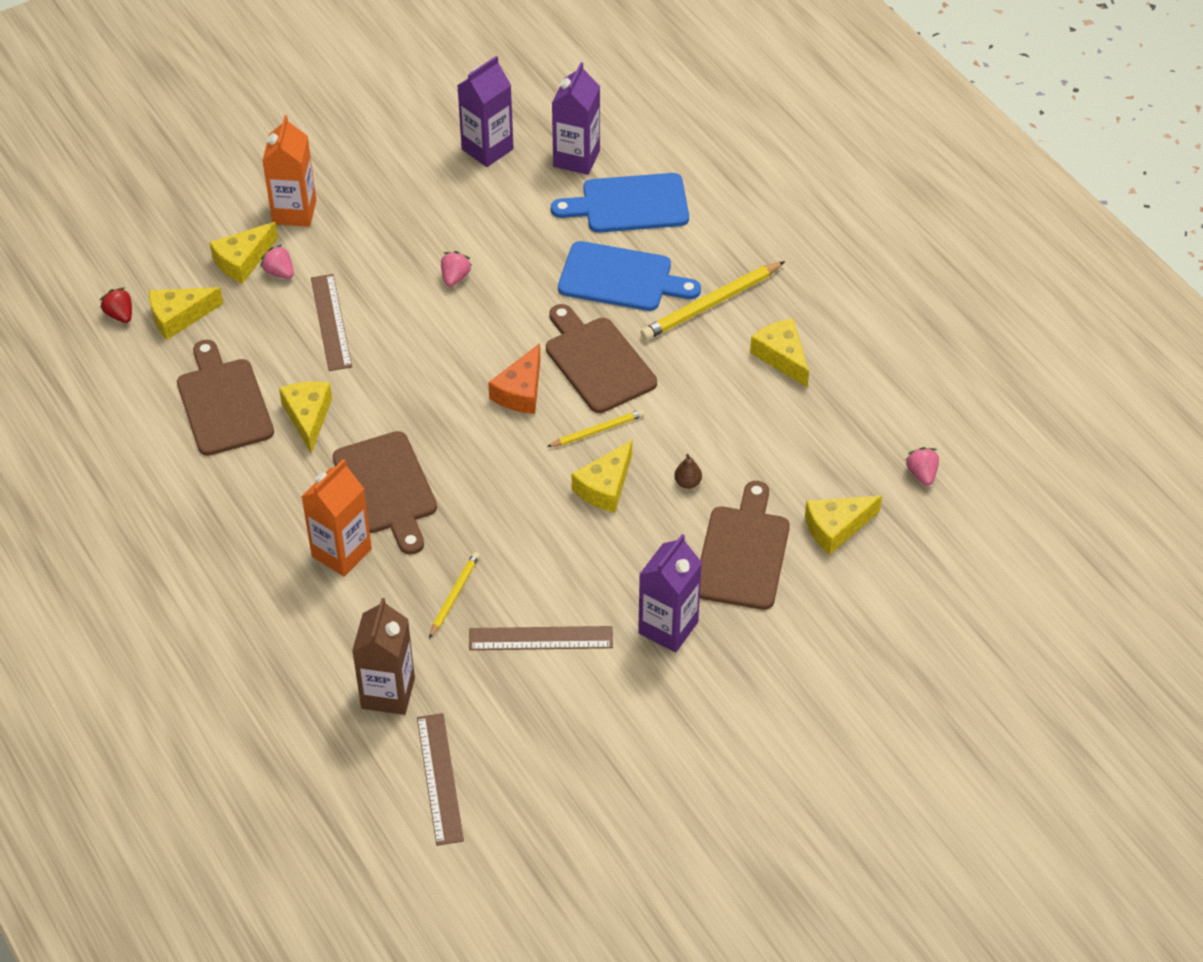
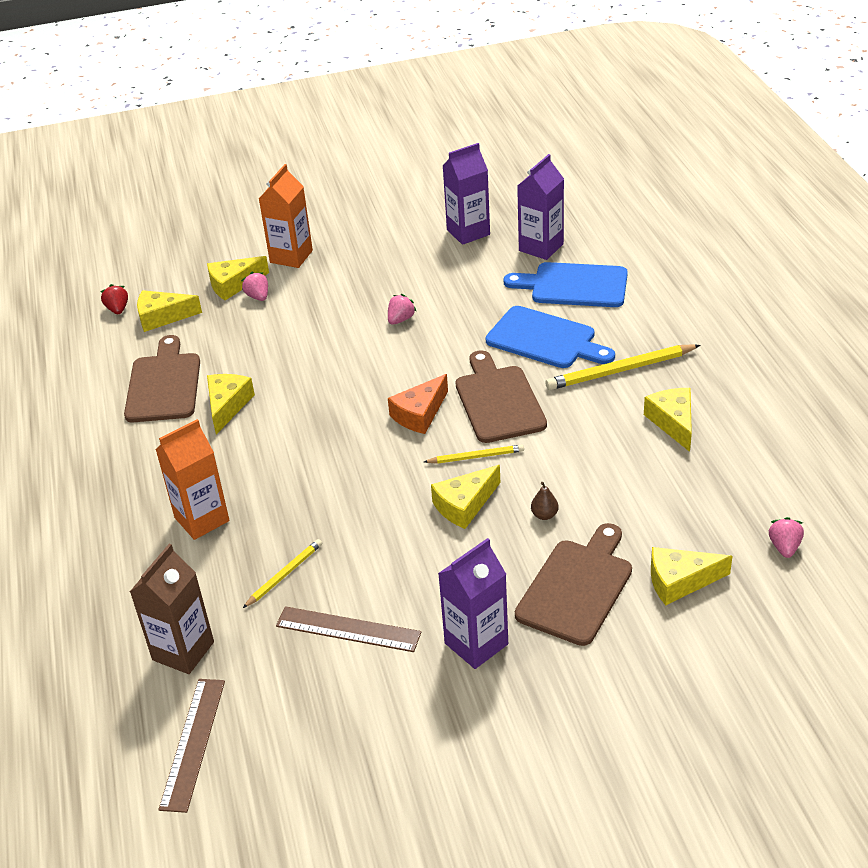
camera: 20 degrees right, 10 degrees down
brown ruler [311,274,352,371] -> none
brown cutting board [333,431,437,555] -> none

